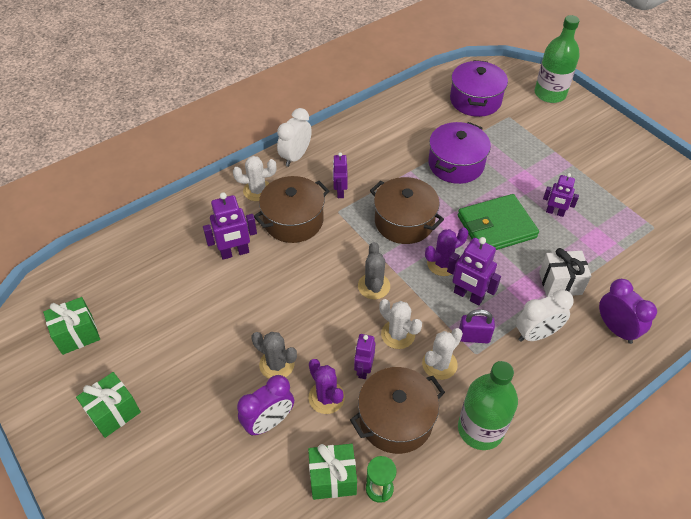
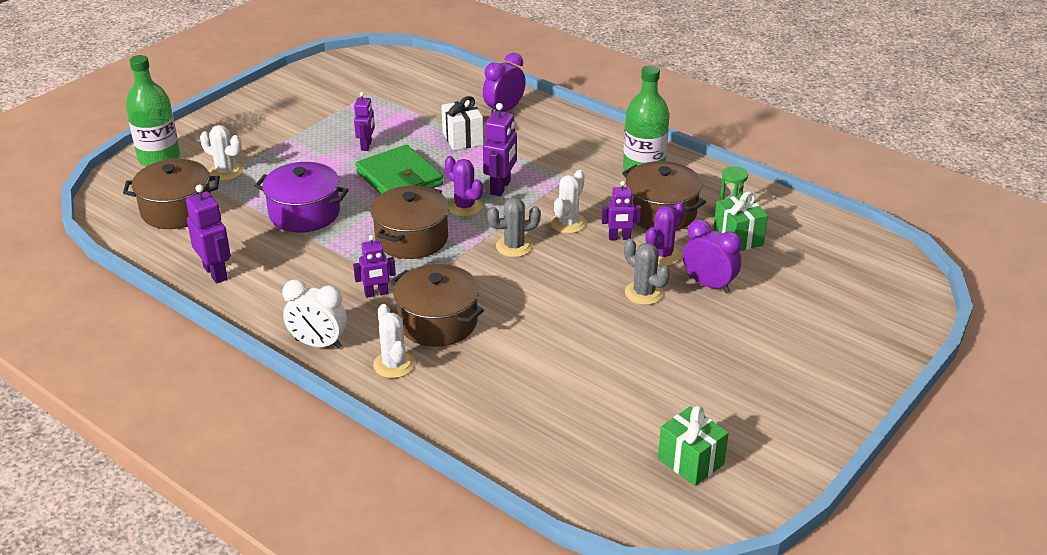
camera: 105 degrees left, 15 degrees down
green gift [76,372,141,438] -> none
purple robot [203,192,257,260] -> purple robot moved to [186,184,231,284]
grey cactus [251,332,297,379] -> grey cactus turned 60 degrees counterclockwise [624,239,670,305]
white cactus [422,328,463,380] -> white cactus moved to [200,125,243,181]
purple pot [450,60,508,117] -> brown pot [123,159,220,229]
purple padlock [459,309,495,343] -> none
white clock [516,290,574,342] -> none

